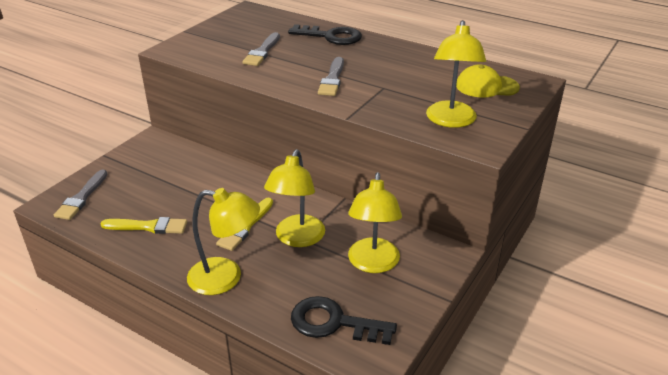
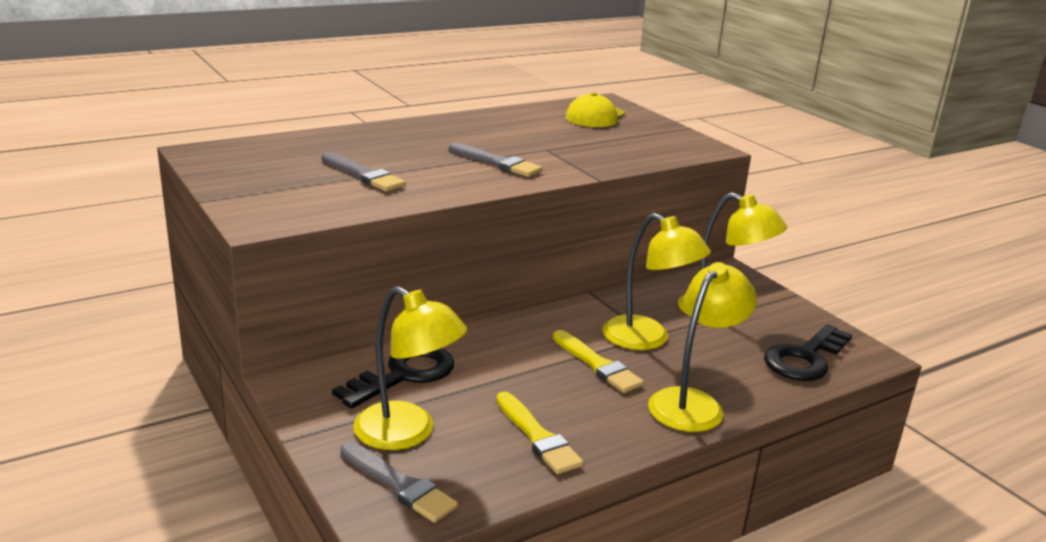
camera: 65 degrees left, 10 degrees down
yellow brush [100,217,187,234] -> yellow brush turned 120 degrees clockwise [496,392,584,474]
black key [288,24,362,45] -> black key moved to [332,348,454,409]
yellow lamp [426,20,486,128] -> yellow lamp moved to [353,286,467,450]

